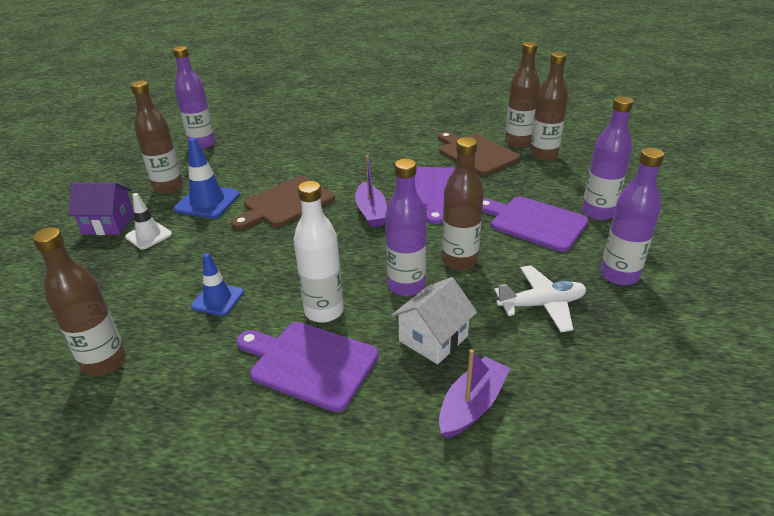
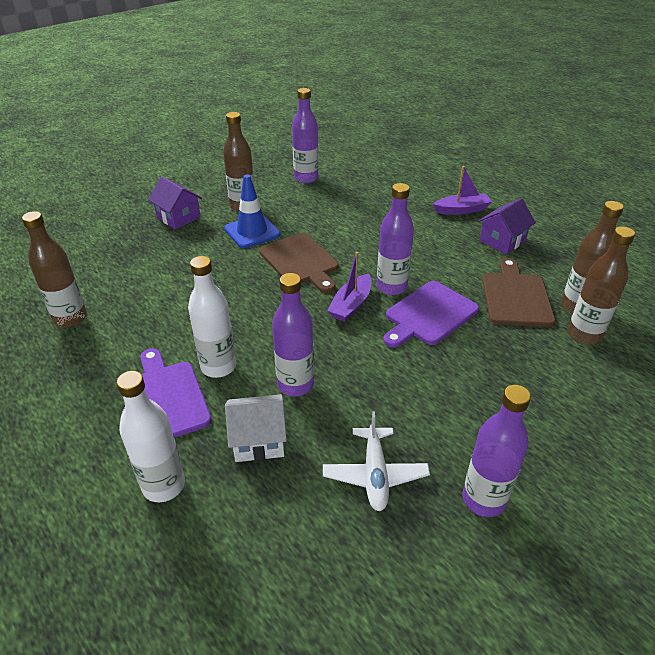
camera: 40 degrees right, 5 degrees up
white traffic cone [125,193,172,250] -> none
blue traffic cone [191,253,244,316] -> none
brown cutting board [231,176,335,230] -> brown cutting board turned 120 degrees counterclockwise [259,233,339,293]
purple boat [439,349,510,438] -> purple boat moved to [433,166,492,215]
brown bottle [442,137,484,270] -> none
purple cutting board [482,197,589,252] -> none
white plane [494,265,586,332] -> white plane turned 60 degrees clockwise [323,411,430,511]
purple bottle [582,96,633,220] -> purple bottle moved to [377,183,414,295]
none -> white bottle [117,371,185,502]
none -> purple house [478,198,536,254]

